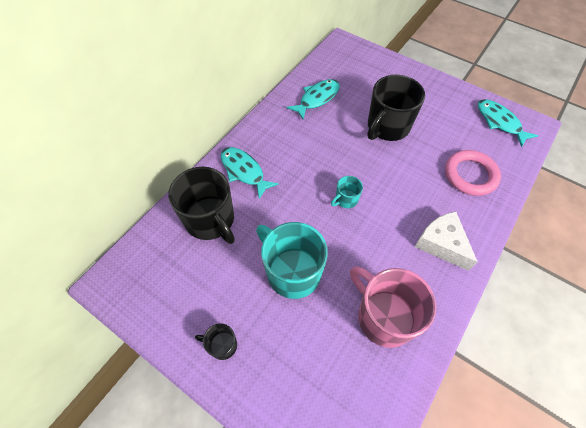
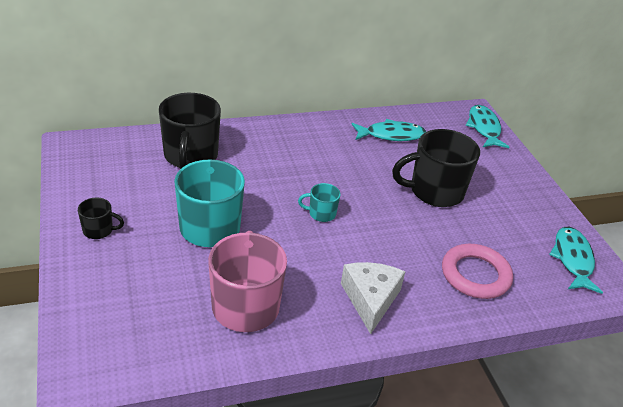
camera: 35 degrees right, 20 degrees down
black mug [195,323,237,360] -> black mug turned 135 degrees clockwise [78,198,124,239]
turquoise fish [221,147,279,199] -> turquoise fish moved to [466,105,509,148]

